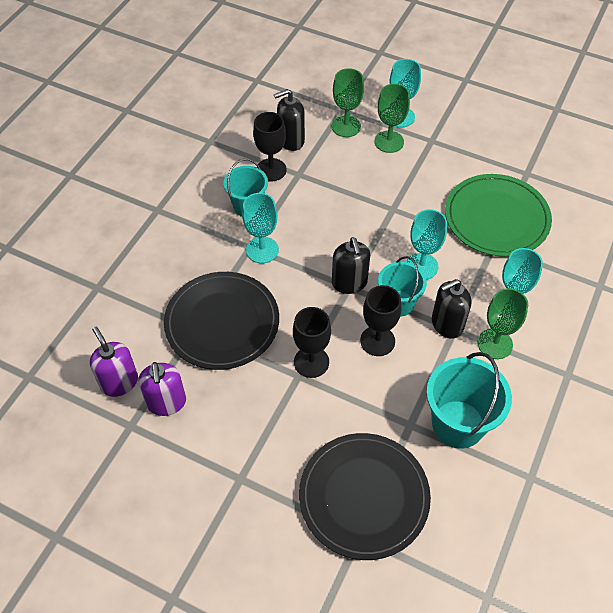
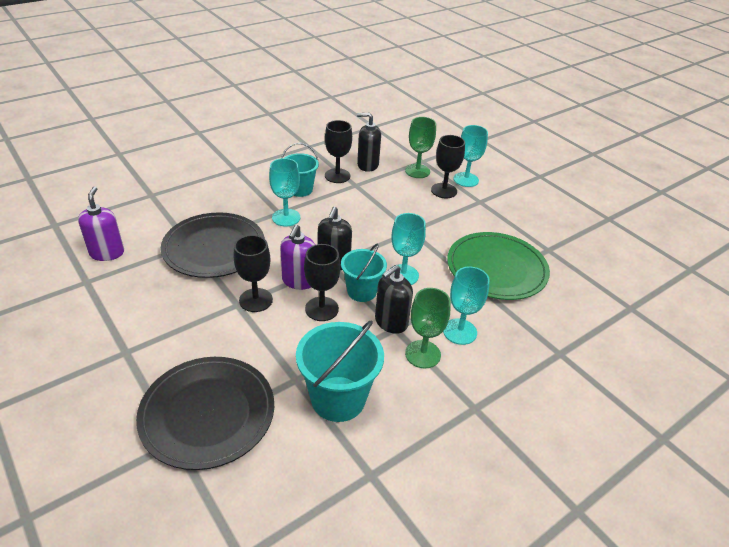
camera: 25 degrees right, 15 degrees down
purple soap dispenser [138,362,186,416] -> purple soap dispenser moved to [280,224,315,290]
green goblet [375,84,410,153] -> black goblet [431,135,465,198]
black soap dispenser [432,279,472,339] -> black soap dispenser turned 45 degrees counterclockwise [375,265,413,334]

